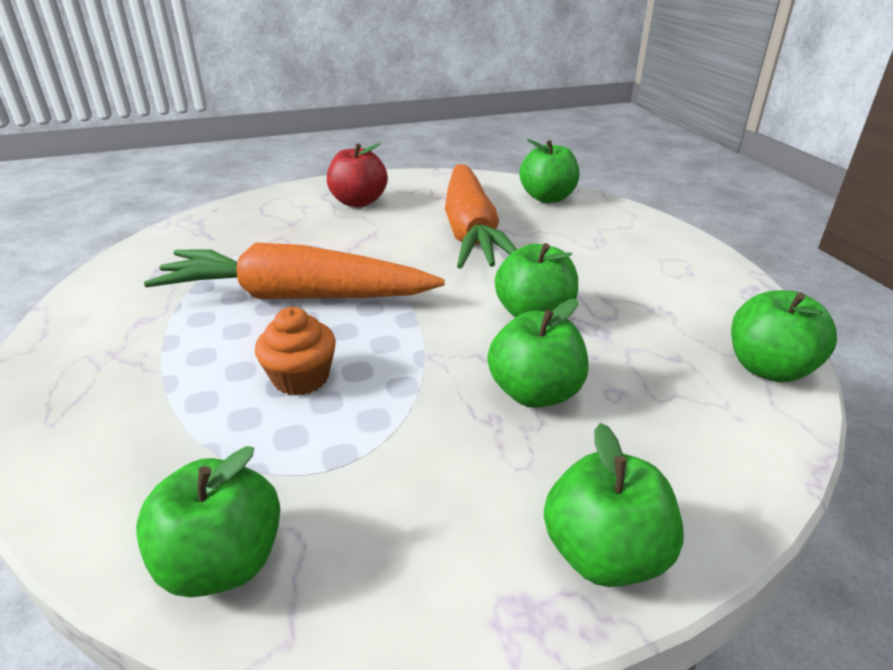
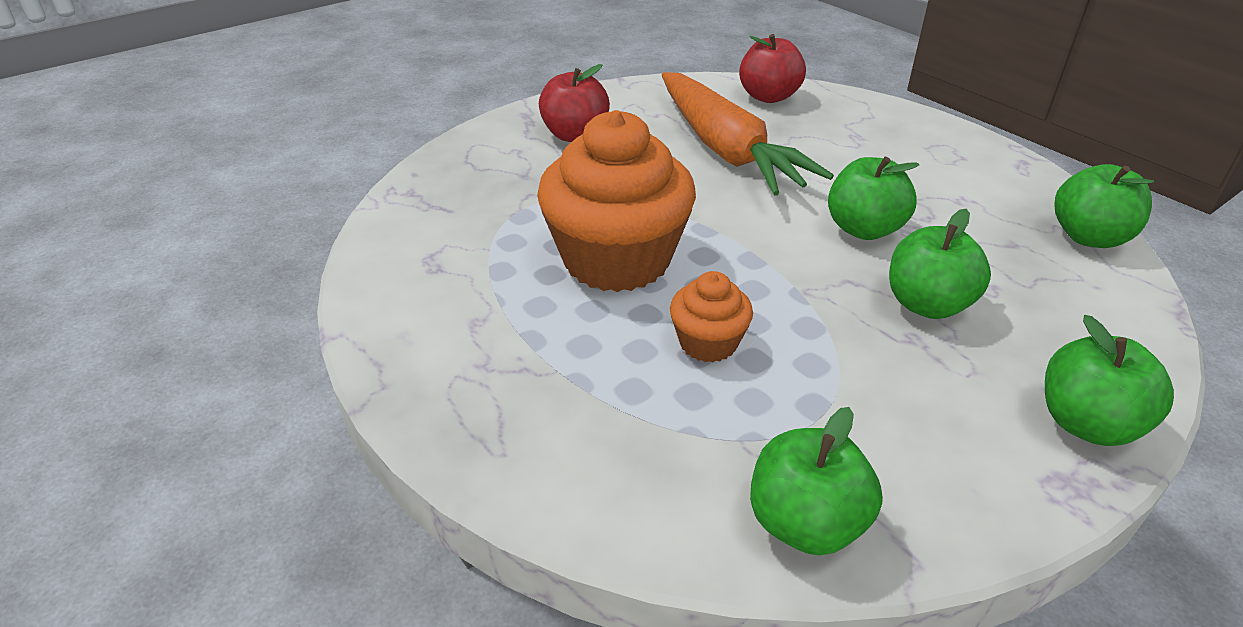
camera: 20 degrees left, 5 degrees up
orange carrot [144,243,445,299] -> orange cupcake [537,110,696,292]
green apple [519,139,579,203] -> red apple [739,34,806,103]

